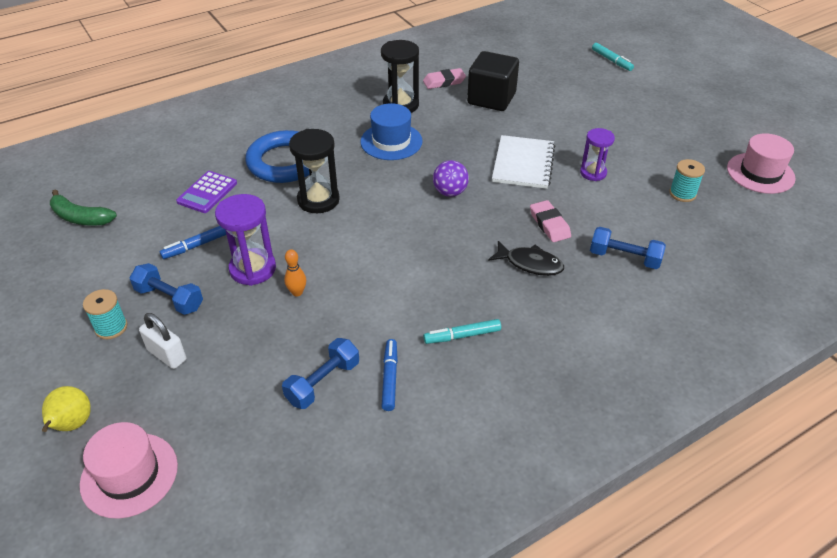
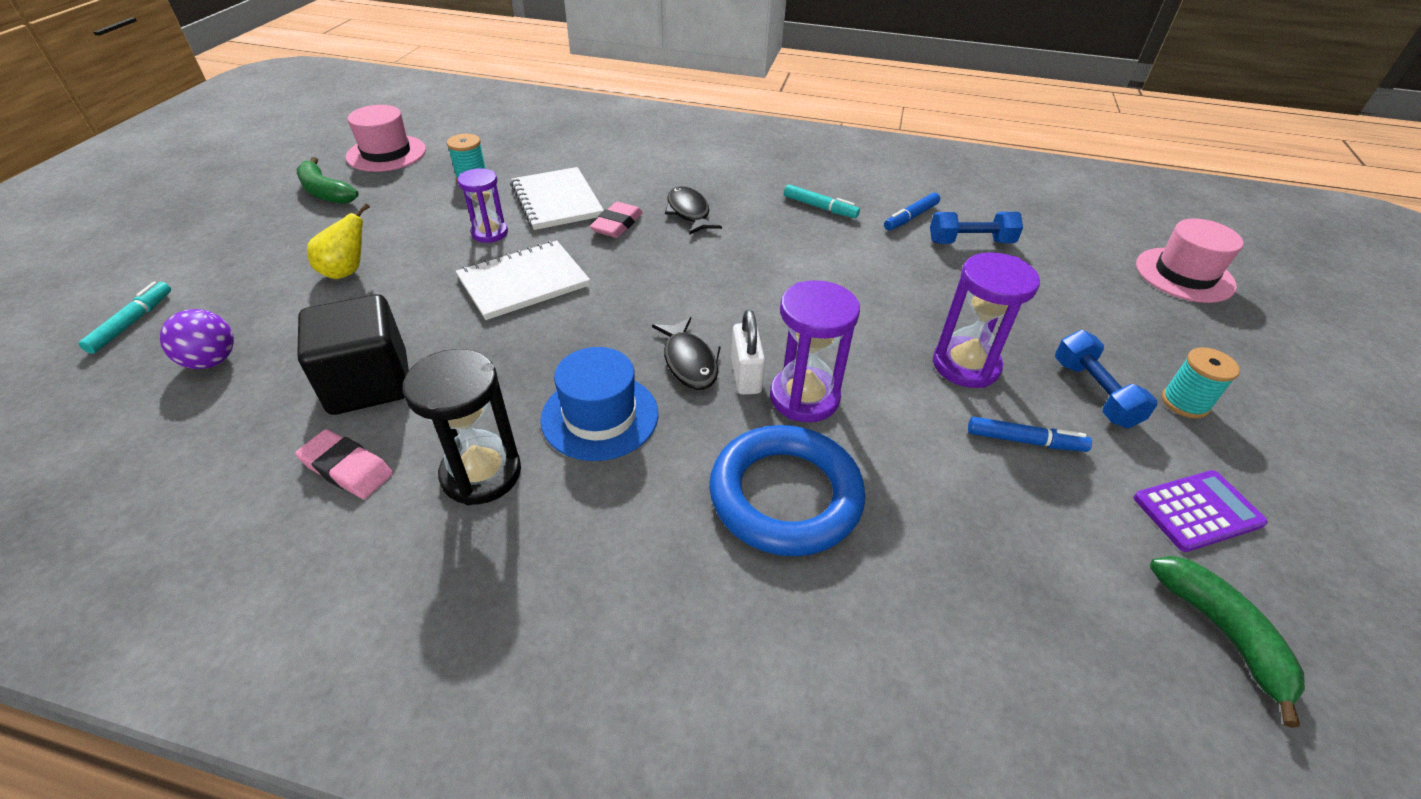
camera: 135 degrees left, 0 degrees up
yellow pear [42,386,91,432] -> yellow pear moved to [307,203,370,279]
white padlock [139,313,186,369] -> white padlock moved to [731,309,765,395]
purple calculator [176,171,237,213] -> purple calculator moved to [1133,470,1268,552]
orange bowling pin [284,249,306,297] -> none
black hourglass [289,129,340,213] -> purple hourglass [770,280,860,422]
purple ball [433,160,469,197] -> purple ball moved to [159,309,234,369]
blue dumbbell [590,227,666,269] -> none
none -> green banana [297,157,359,204]
none -> white notebook [510,167,604,230]
none -> black fish [652,317,721,390]

